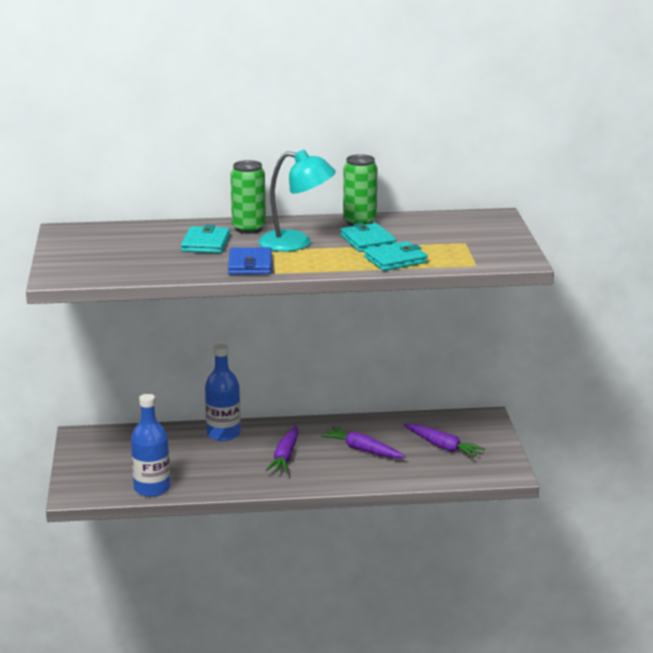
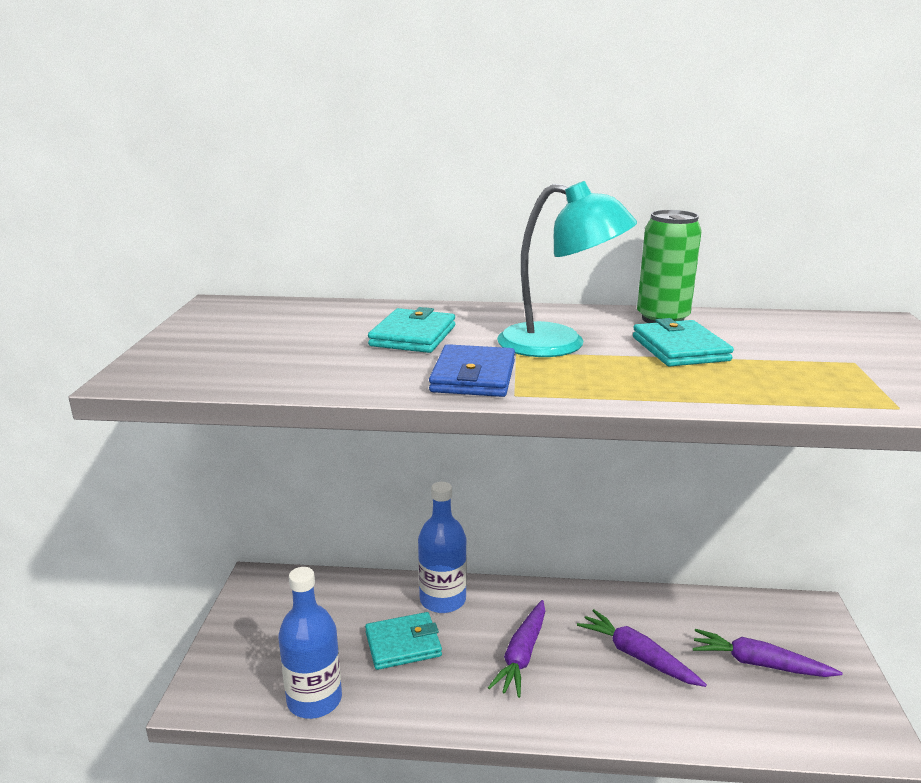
camera: 10 degrees right, 0 degrees up
green can [231,160,266,234] -> none
turquoise wallet [364,241,428,271] -> turquoise wallet moved to [365,612,442,670]
purple carrot [404,424,485,458] -> purple carrot turned 150 degrees clockwise [693,629,843,677]

